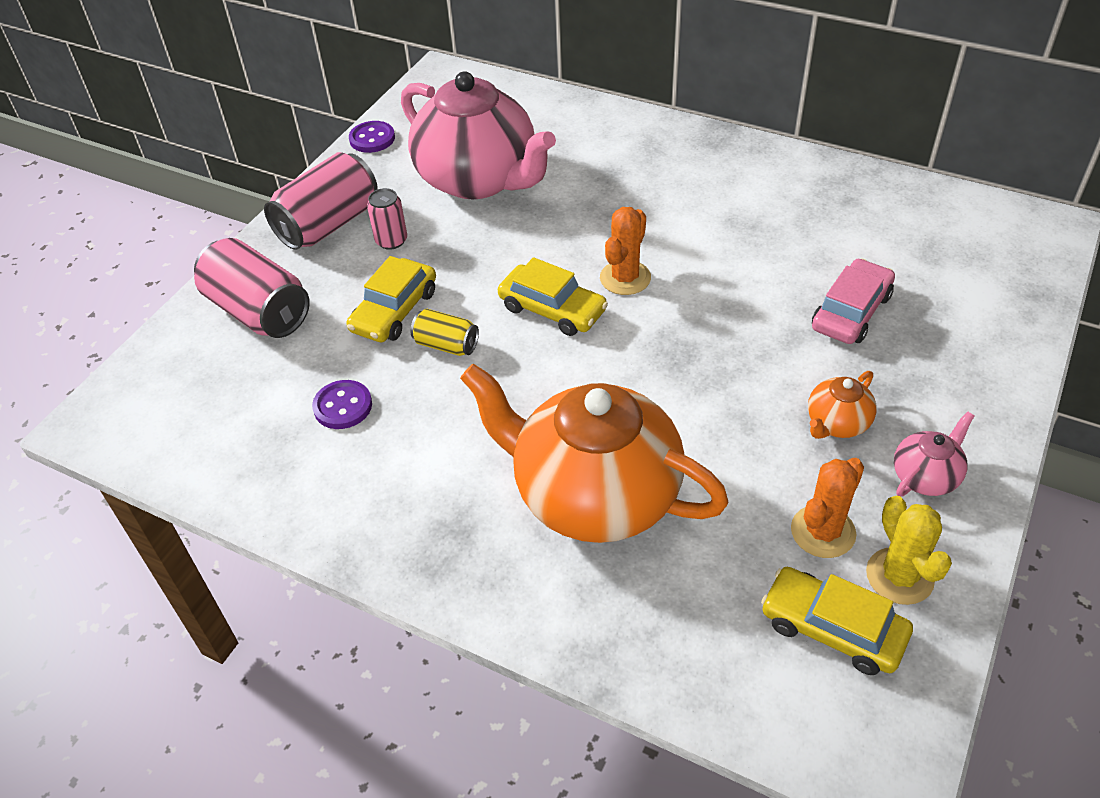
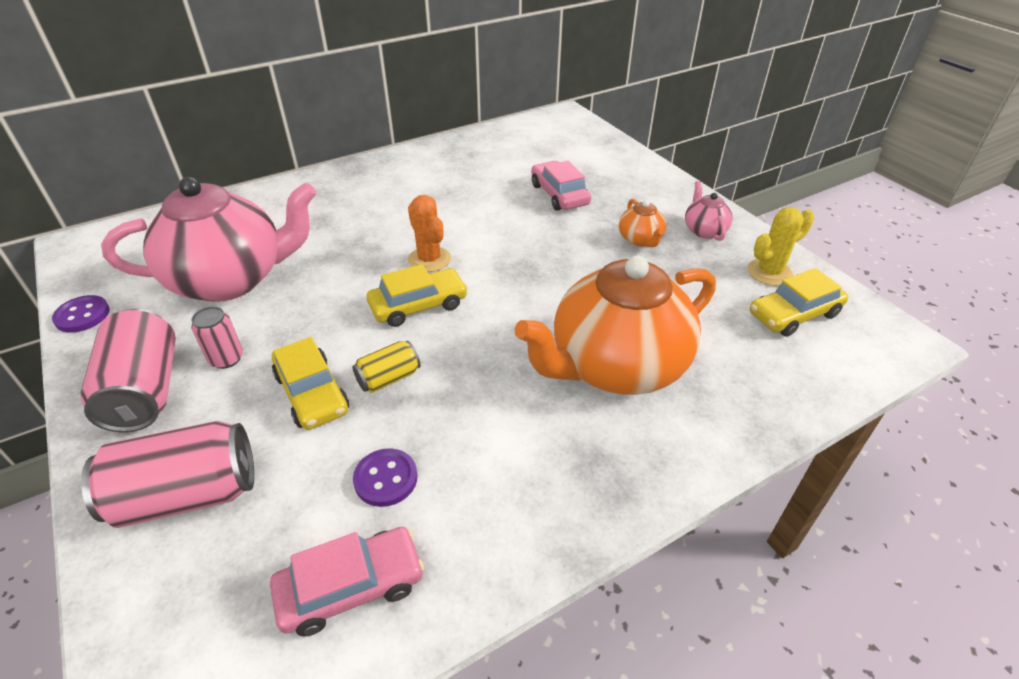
camera: 60 degrees left, 5 degrees down
orange cactus [791,458,864,558] -> none
yellow cactus [866,496,952,605] -> yellow cactus turned 45 degrees counterclockwise [747,207,814,286]
none -> pink car [270,527,424,637]

